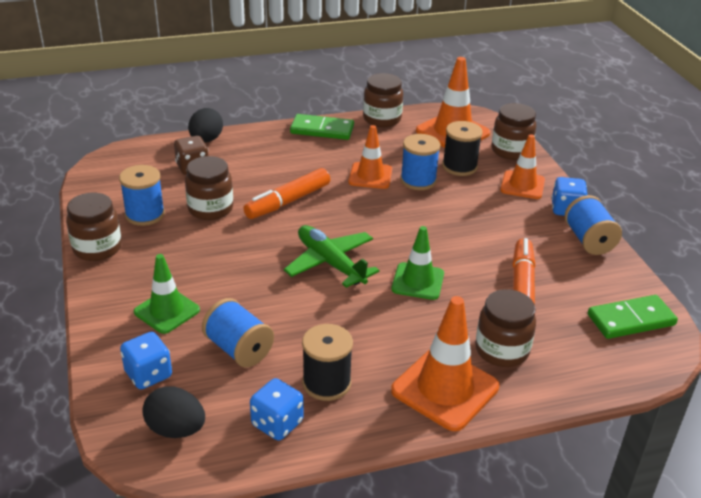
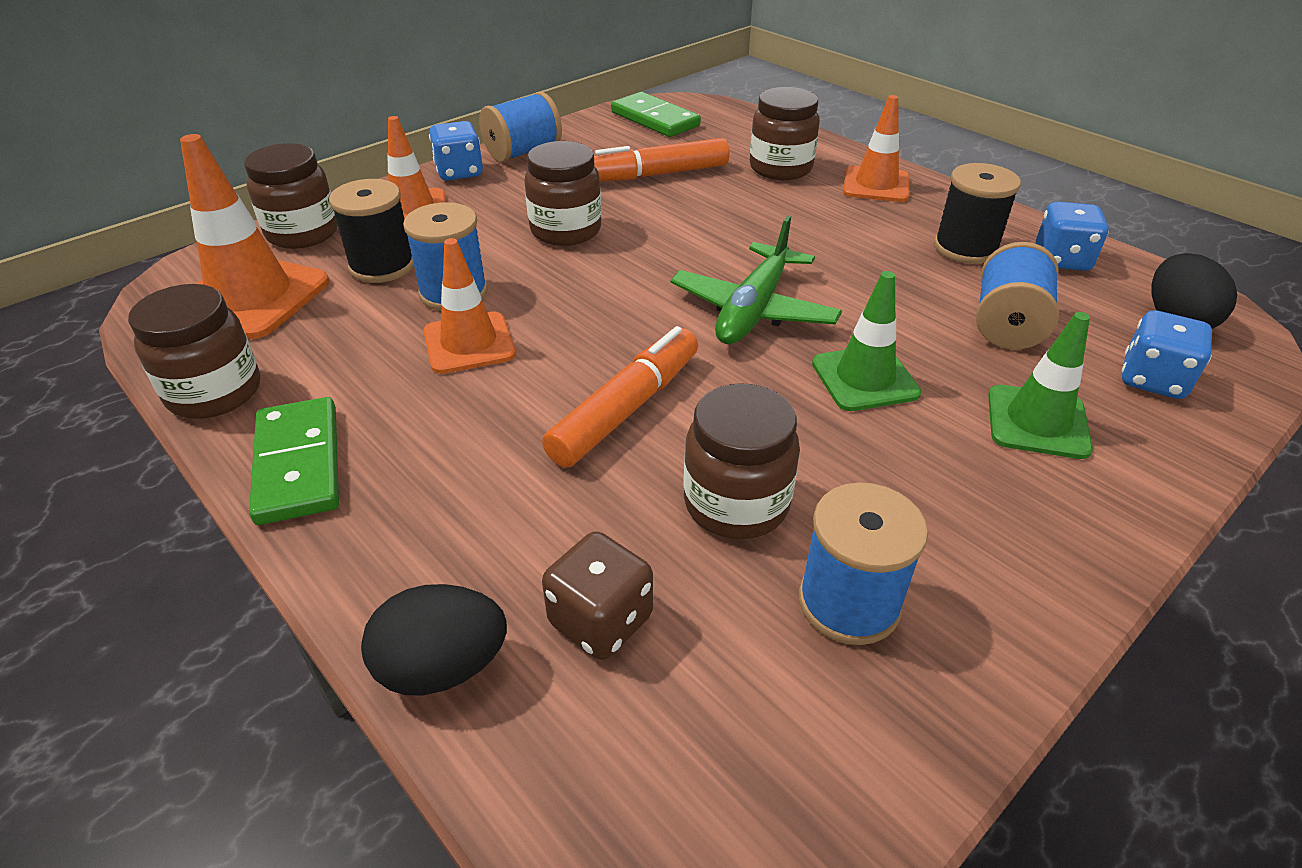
camera: 115 degrees left, 5 degrees up
brown jar [66,193,122,261] -> brown jar moved to [524,141,601,246]
orange marker [243,168,330,219] -> orange marker turned 75 degrees counterclockwise [542,326,698,468]
green traffic cone [391,226,444,300] -> green traffic cone moved to [812,271,921,411]
orange traffic cone [391,296,499,431] -> orange traffic cone [843,95,909,202], size x0.65

